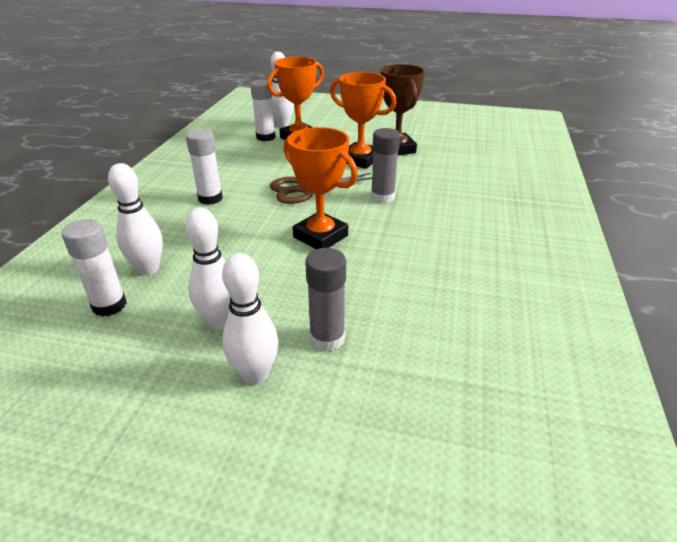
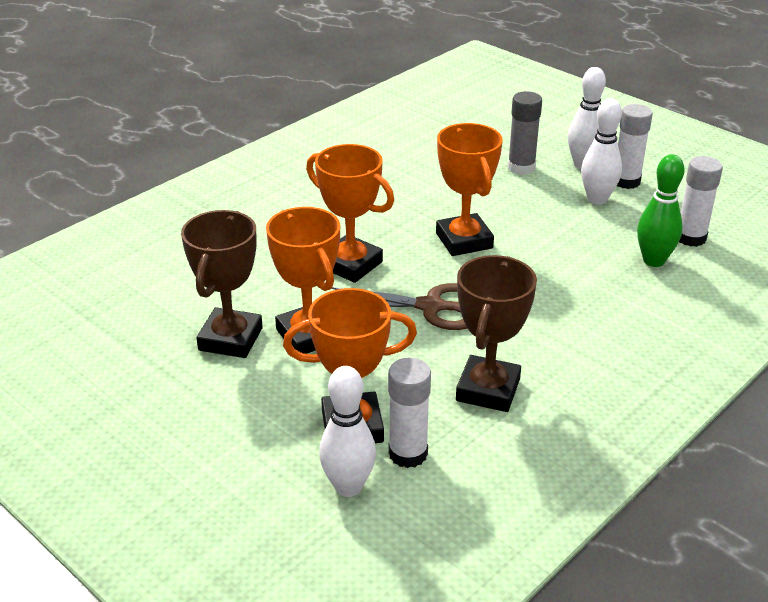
camera: 150 degrees left, 0 degrees up
white bowling pin [108,163,163,275] -> green bowling pin [637,154,685,267]
white glue stick [186,129,223,205] -> white glue stick moved to [617,104,653,189]
grey glue stick [371,128,400,203] -> orange trophy [306,144,394,283]
none -> brown trophy [456,255,537,412]

